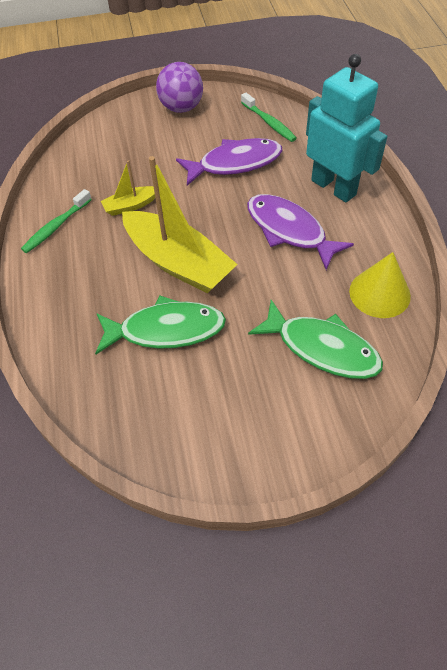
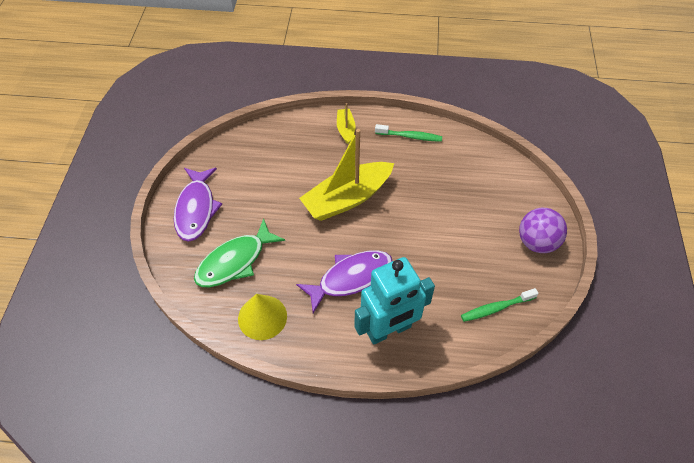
camera: 105 degrees right, 0 degrees up
green toothbrush [21,189,92,253] -> green toothbrush turned 135 degrees clockwise [375,124,442,142]
green fish [95,295,226,354] -> none
yellow boat [101,160,155,216] -> yellow boat moved to [337,103,356,144]
purple fish [176,138,282,186] -> purple fish moved to [174,168,222,242]

